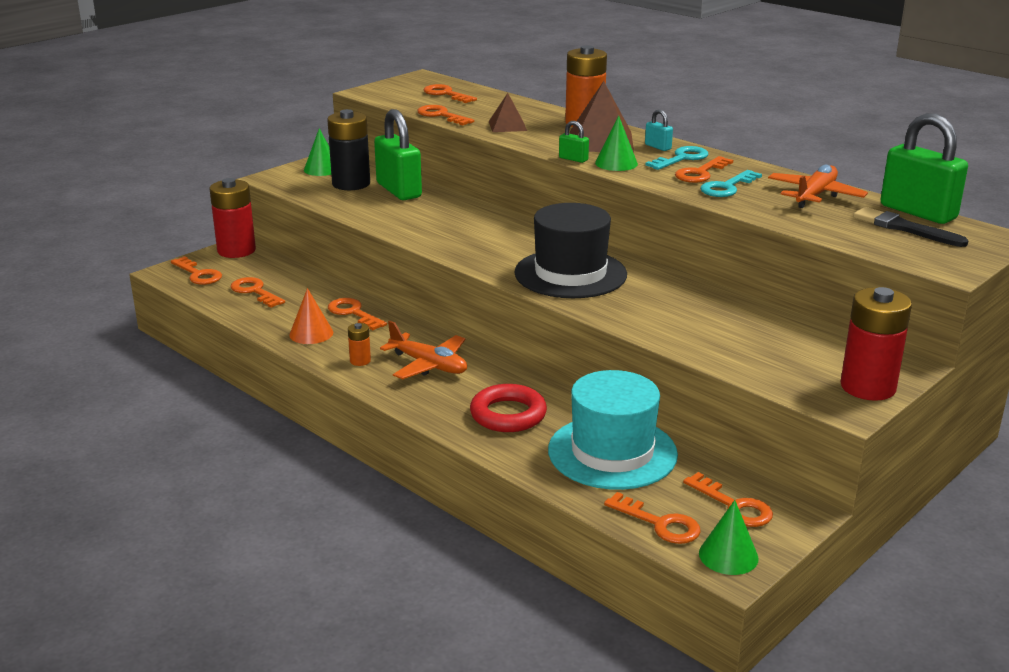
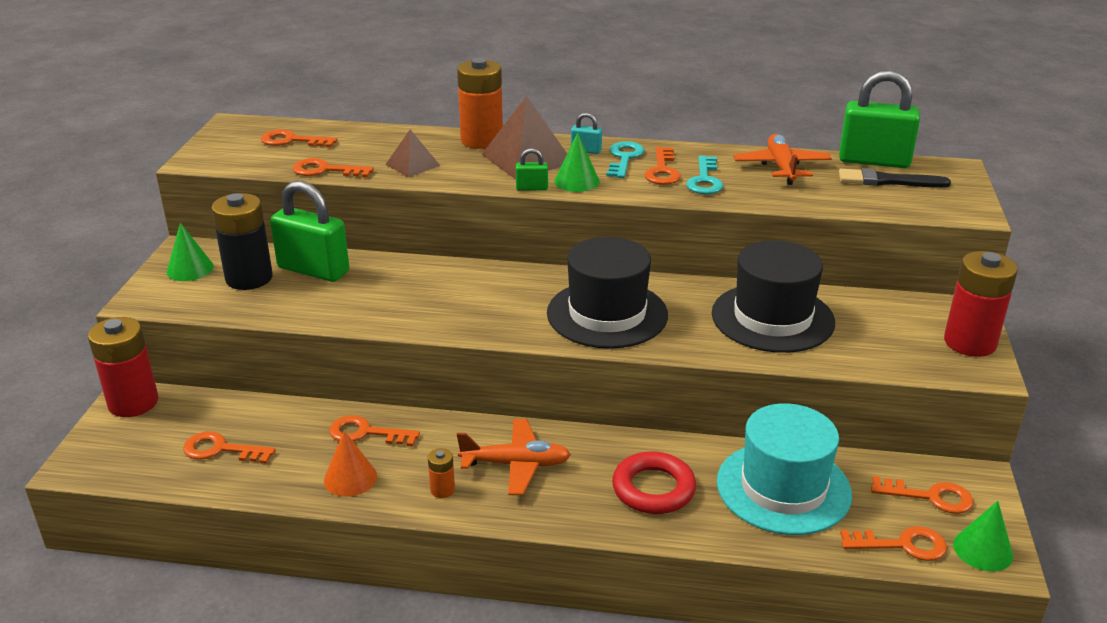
camera: 35 degrees left, 5 degrees up
orange key [171,256,222,285] -> none
none -> black hat [712,240,835,353]

